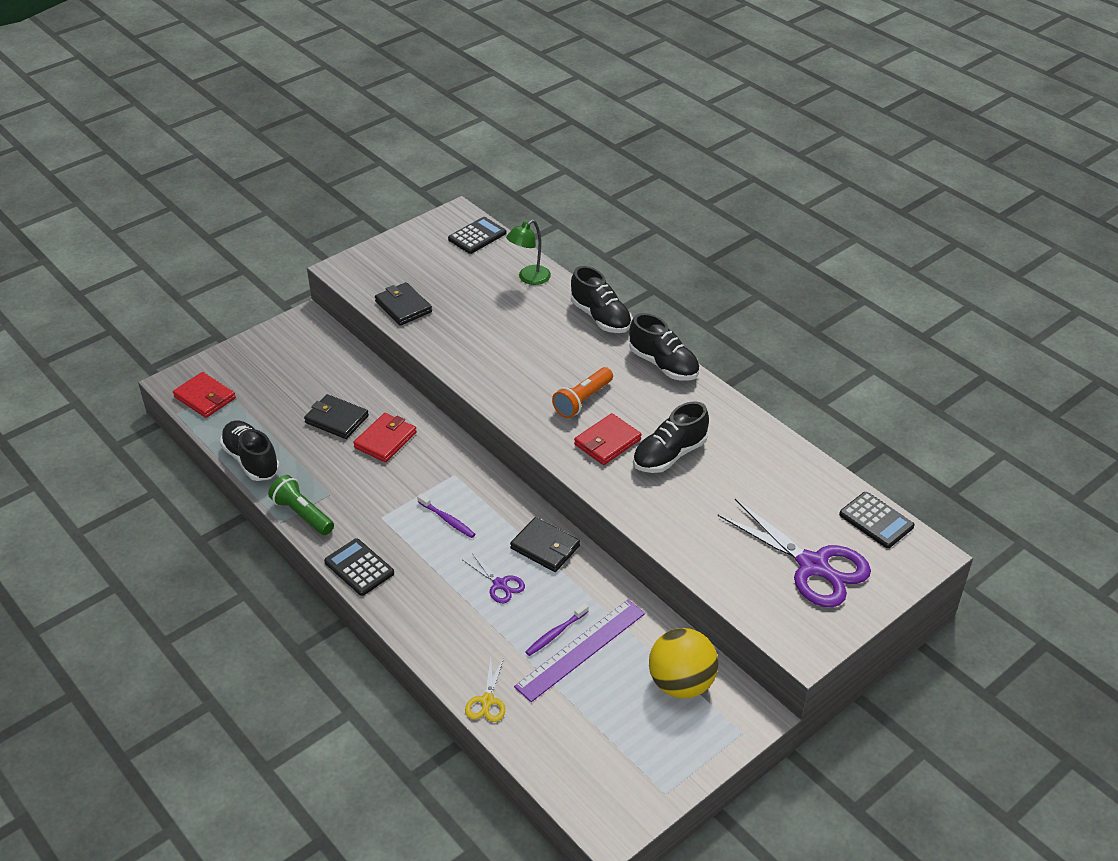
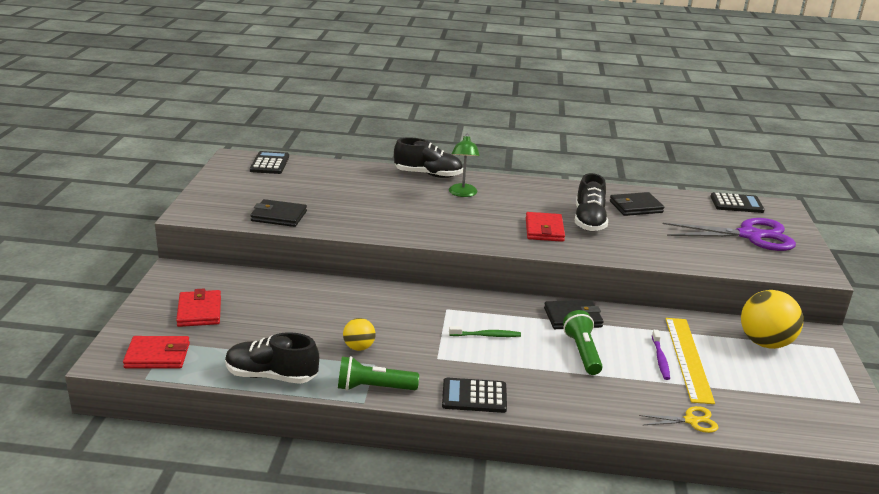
camera: 45 degrees left, 15 degrees down
black wallet [304,394,369,439] -> black wallet moved to [610,192,664,216]
red wallet [353,413,417,462] -> red wallet moved to [176,288,221,327]
purple toothbrush [417,494,475,538] -> green toothbrush [449,326,521,337]
purple scissors [463,553,525,603] -> green flashlight [563,310,603,375]
yellow scissors [465,658,505,722] -> yellow scissors turned 60 degrees counterclockwise [639,406,718,433]
green lamp [506,220,551,285] -> green lamp moved to [449,134,480,197]
purple ruler [514,600,645,702] -> yellow ruler [665,318,715,404]
orange flashlight [552,367,613,418] -> none
black shoe [630,313,700,381] -> none
none -> yellow ball [343,318,376,351]

